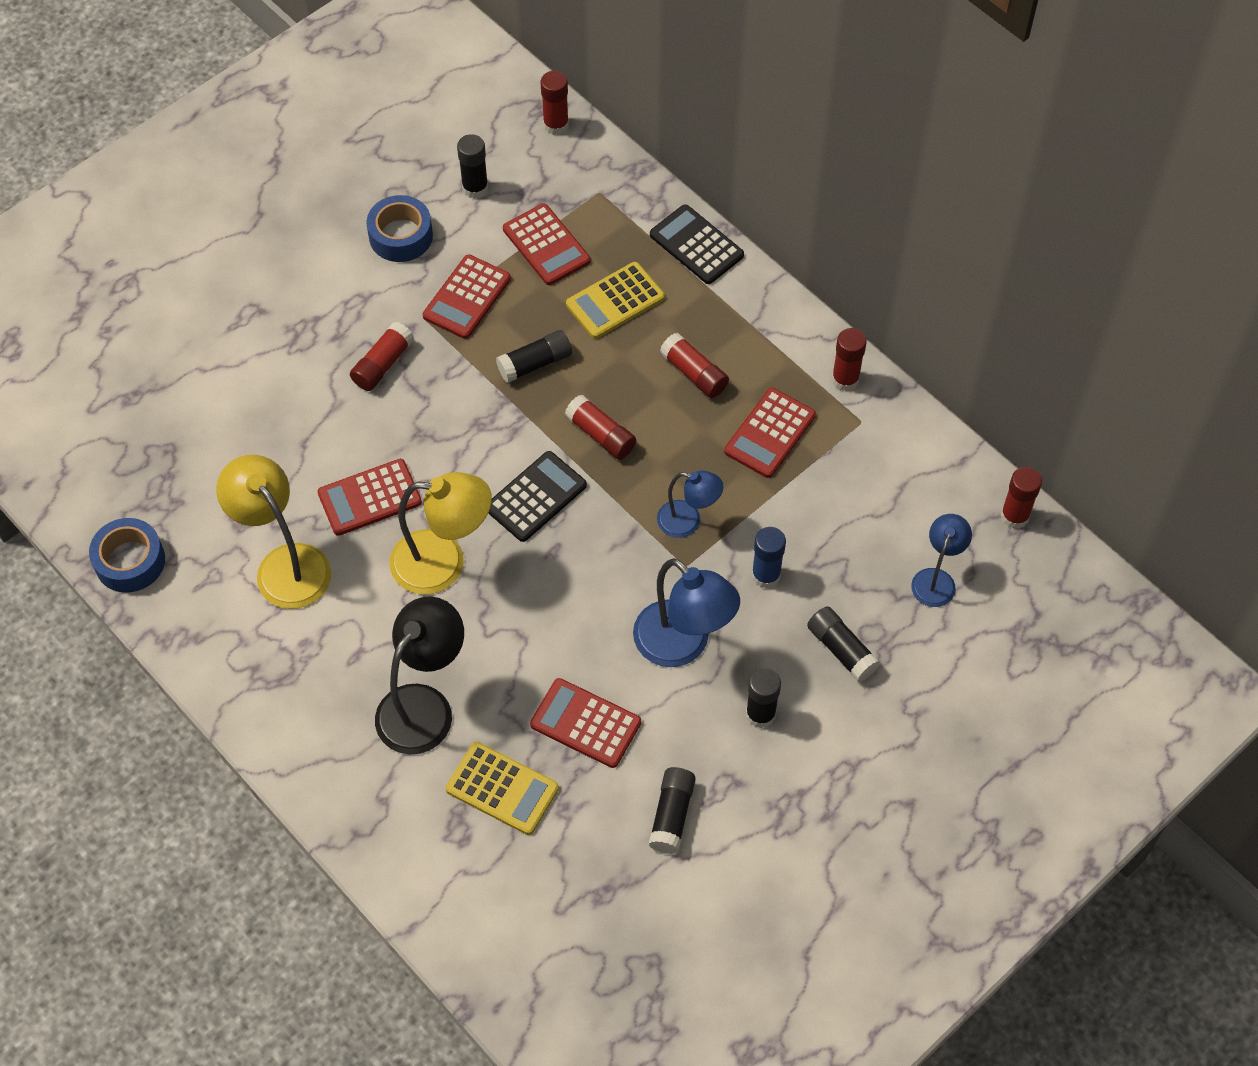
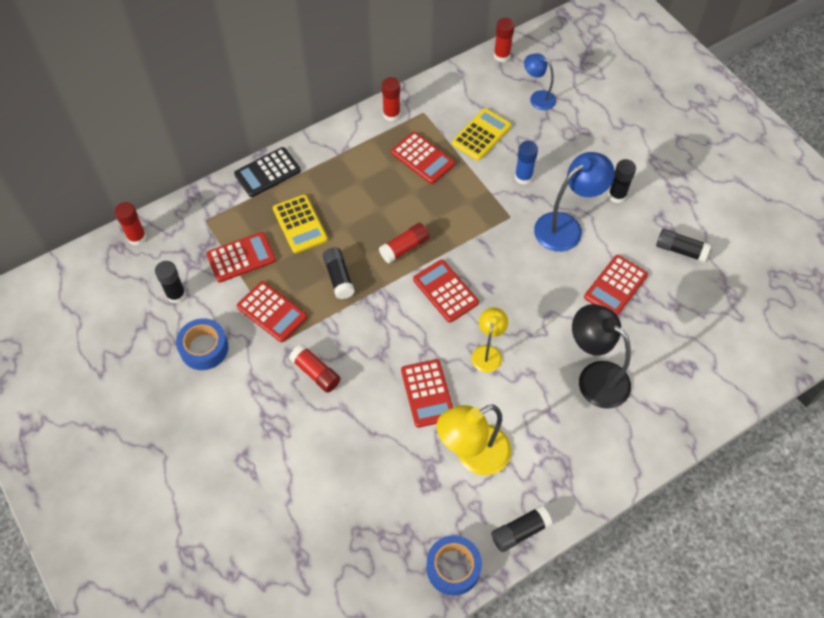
camera: 80 degrees left, 0 degrees up
yellow lamp [390,472,492,595] -> yellow lamp [472,307,508,373], size x0.59
yellow calculator [446,742,559,835] -> yellow calculator moved to [452,108,511,161]
black calculator [488,451,587,542] -> red calculator [413,260,479,323]
blue lamp [657,470,723,538] -> none
red glue stick [660,333,729,398] -> none
black glue stick [807,606,880,682] -> black glue stick moved to [491,505,552,552]

